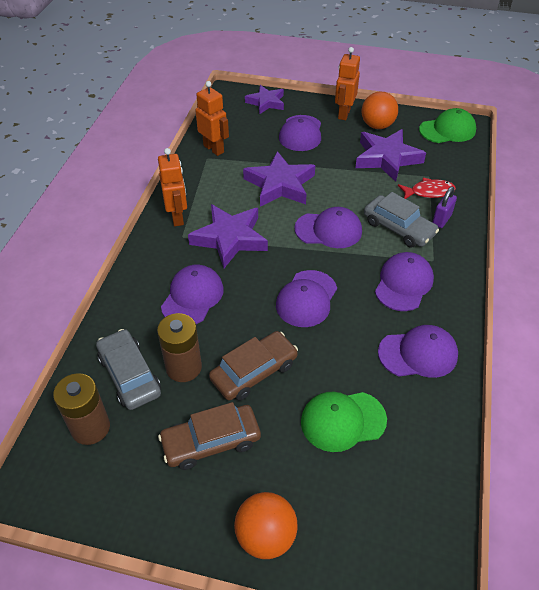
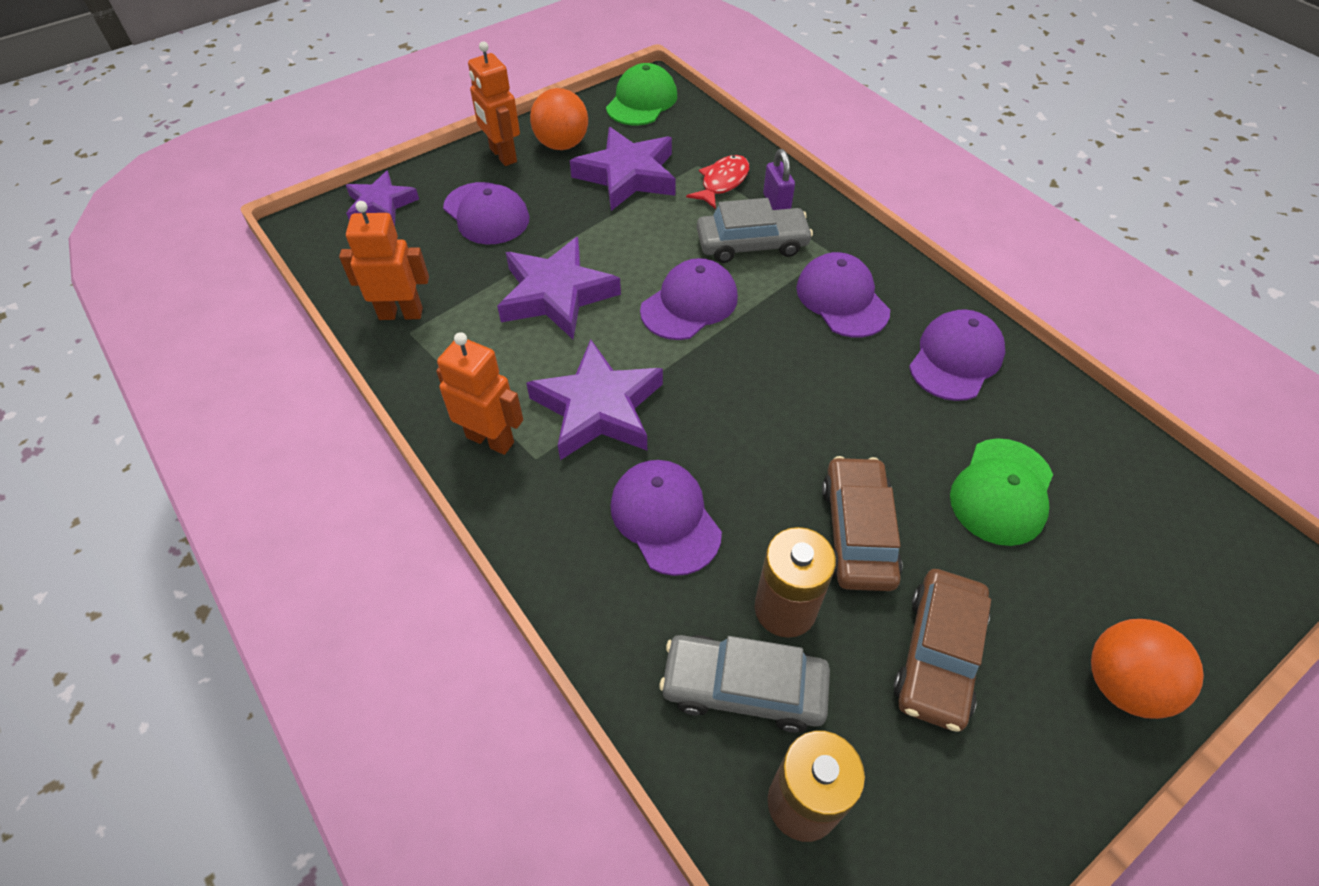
camera: 50 degrees left, 5 degrees up
purple cap [276,270,337,327] -> none

